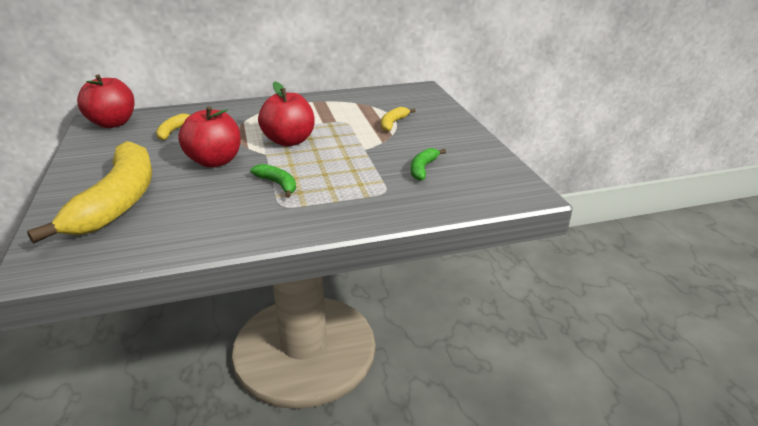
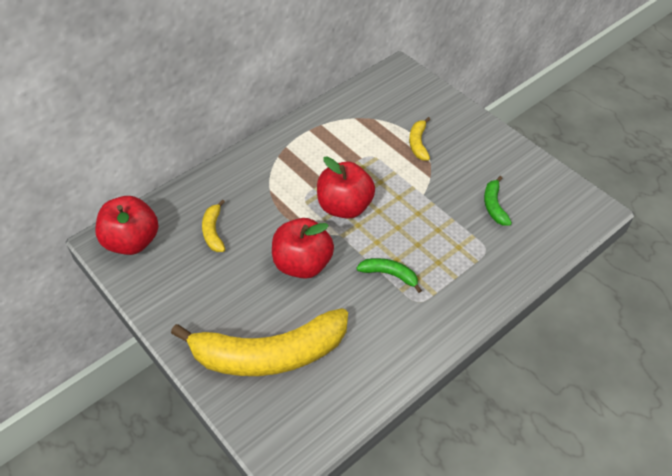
camera: 25 degrees left, 20 degrees up
yellow banana [27,141,152,243] -> yellow banana turned 105 degrees clockwise [171,308,348,376]

